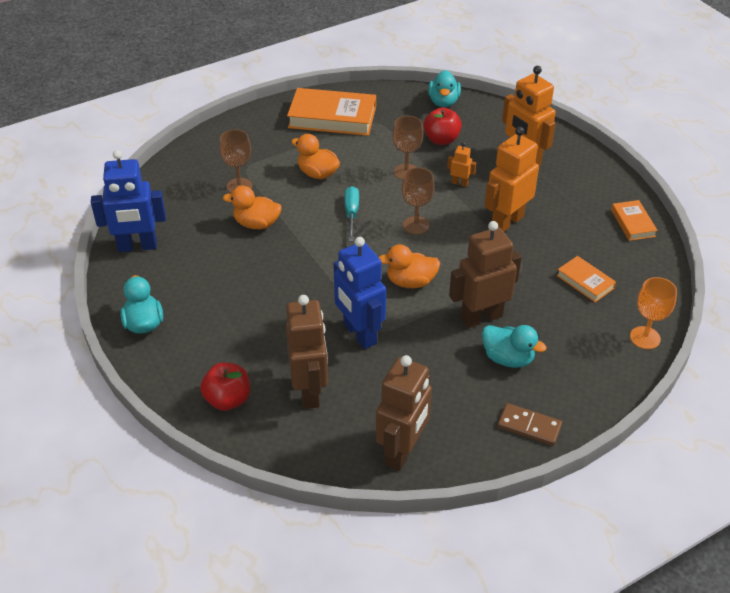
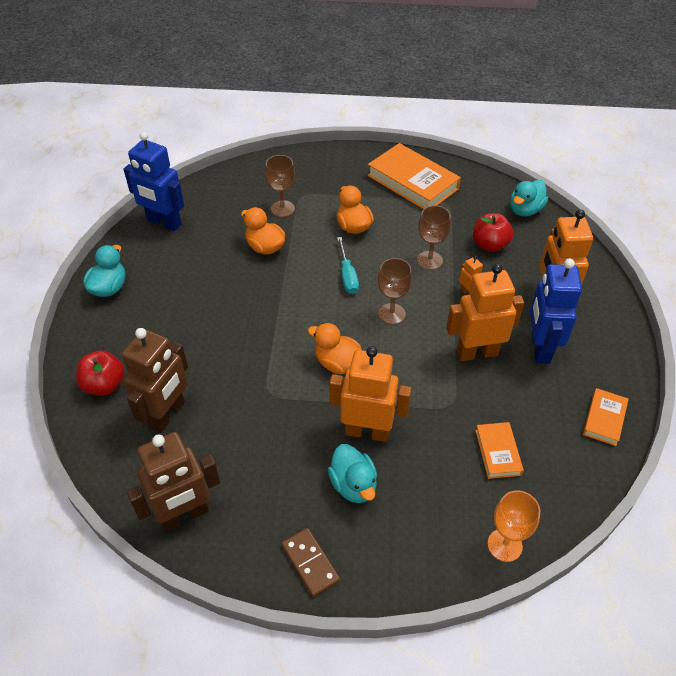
camera: 35 degrees right, 5 degrees up
blue robot [334,237,386,349] -> blue robot moved to [530,259,582,364]
turquoise screwdriver [345,186,359,241] -> turquoise screwdriver turned 135 degrees clockwise [337,237,359,294]
brown robot [449,221,522,328] -> orange robot [330,346,412,442]

